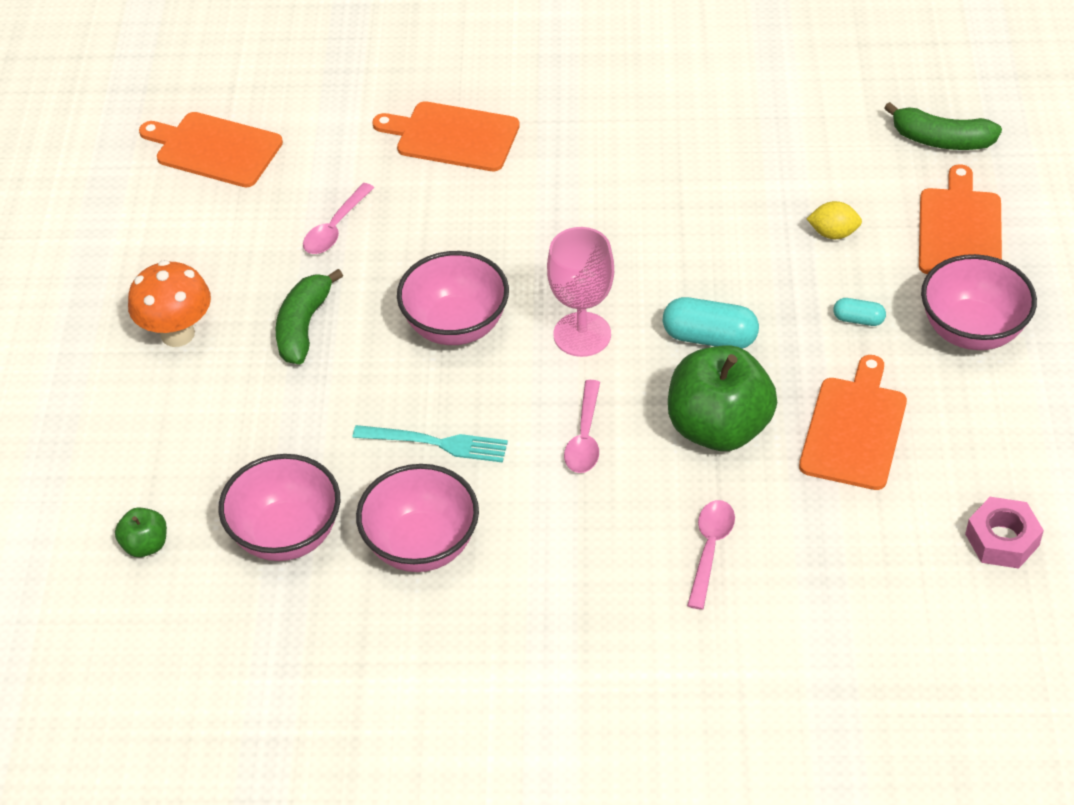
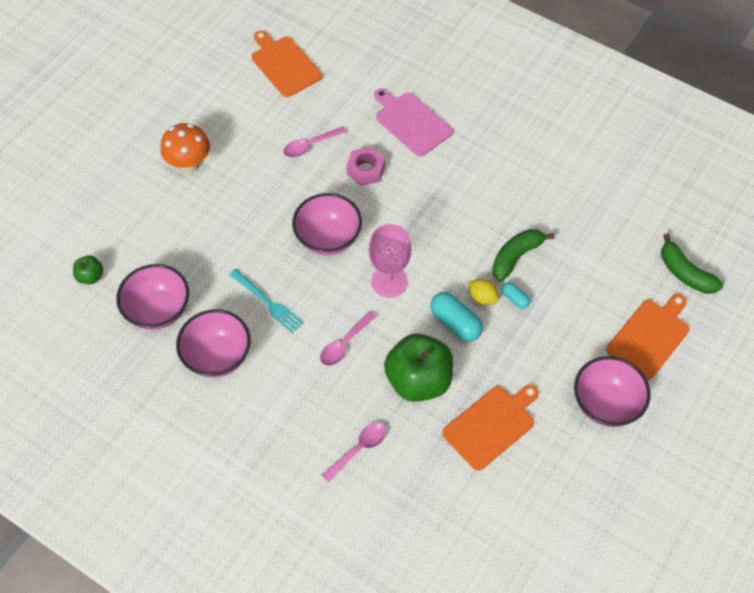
camera: 30 degrees right, 10 degrees up
green banana [276,269,343,364] -> green banana moved to [492,229,554,281]
orange cutting board [372,101,520,171] -> pink cutting board [374,88,453,157]
yellow lemon [807,201,862,239] -> yellow lemon moved to [469,279,499,305]
turquoise capsule [833,298,886,326] -> turquoise capsule moved to [502,282,530,309]
pink nut [965,497,1044,569] -> pink nut moved to [347,147,385,186]

